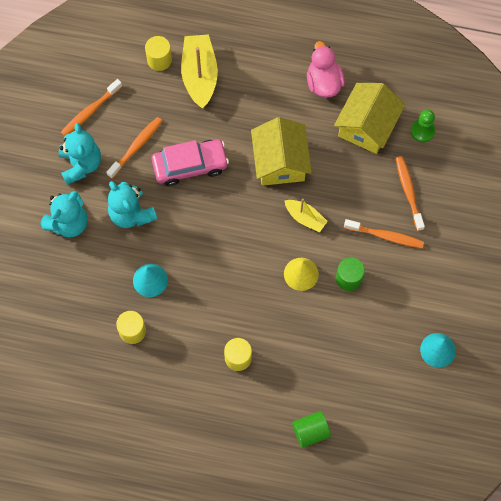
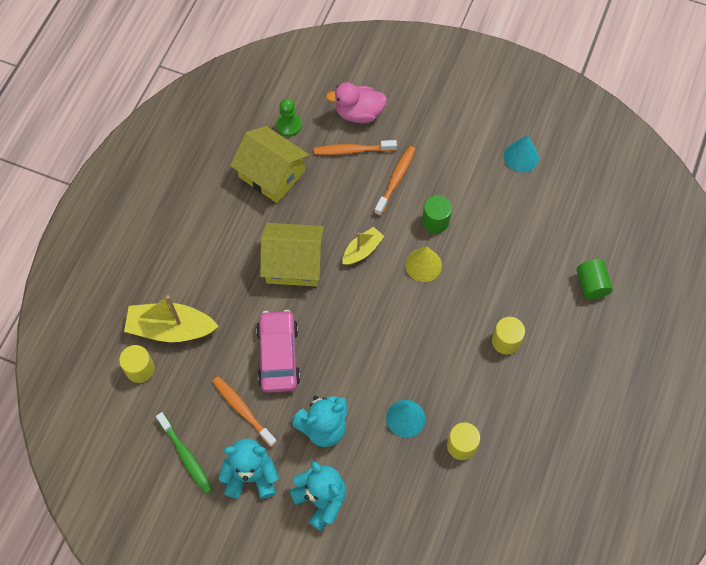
camera: 80 degrees left, 5 degrees down
orange toothbrush [61,79,123,136] -> green toothbrush [156,412,213,494]
pink duck [307,41,345,98] -> pink duck moved to [326,82,387,123]

